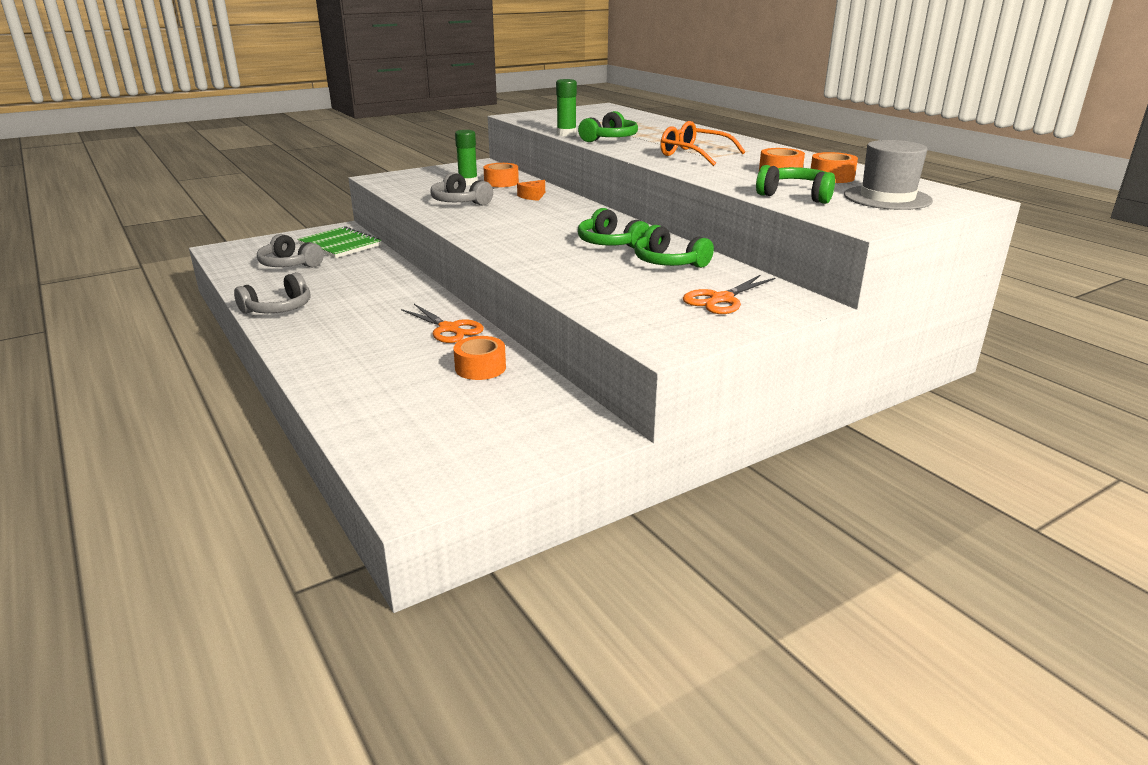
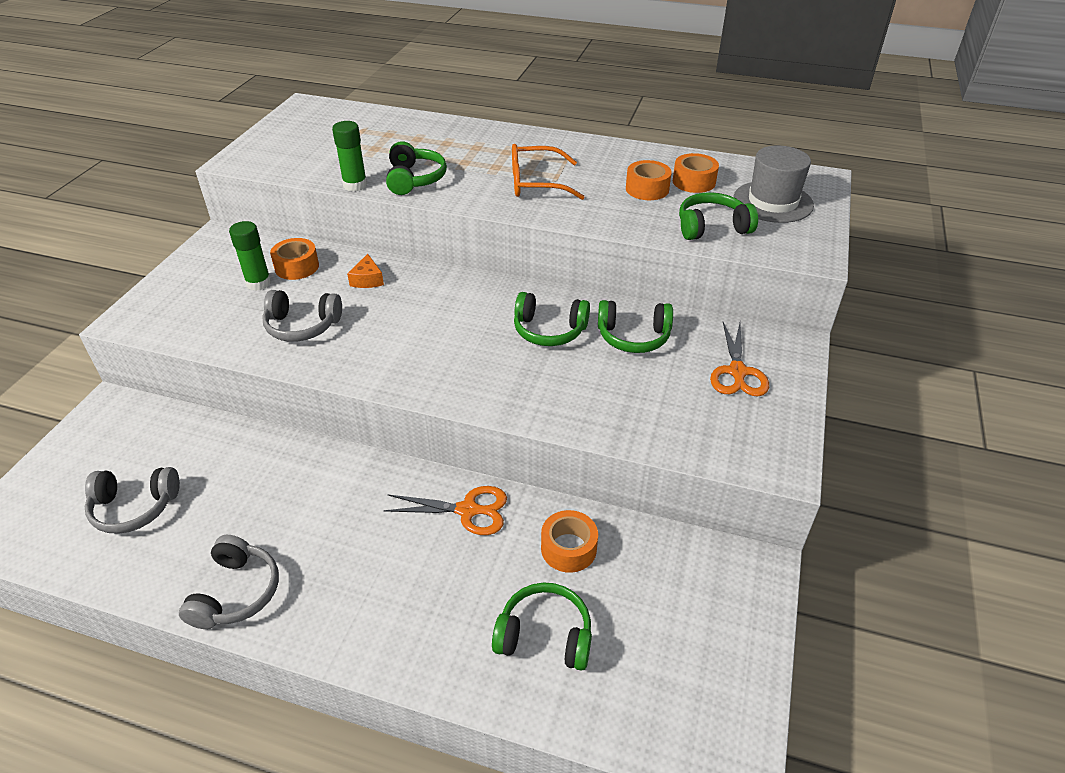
camera: 40 degrees left, 15 degrees up
green notebook [297,226,382,258] -> none
none -> green headphones [492,583,592,671]

